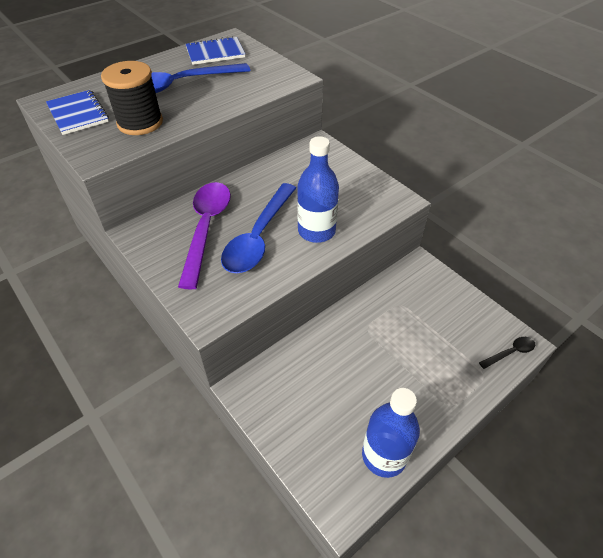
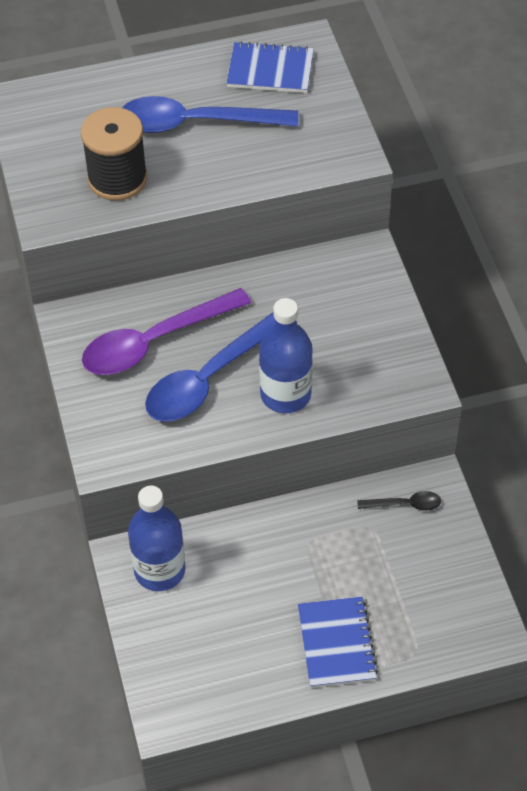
camera: 25 degrees right, 5 degrees up
blue notebook [46,90,109,135] -> blue notebook moved to [298,597,378,688]
purple spoon [178,182,231,289] -> purple spoon turned 150 degrees counterclockwise [82,288,251,375]
blue bottle [362,388,420,478] -> blue bottle moved to [128,485,186,591]
black spoon [479,337,535,369] -> black spoon moved to [357,491,441,511]

